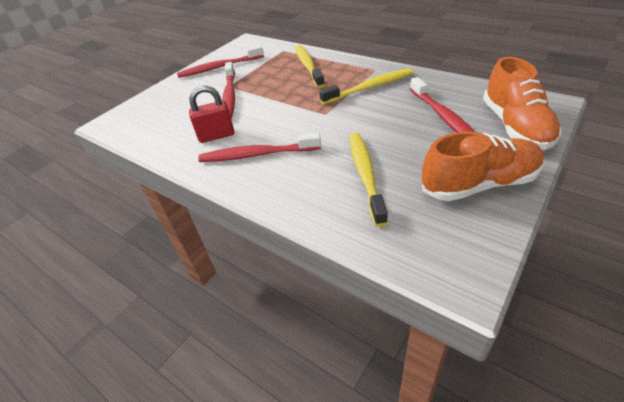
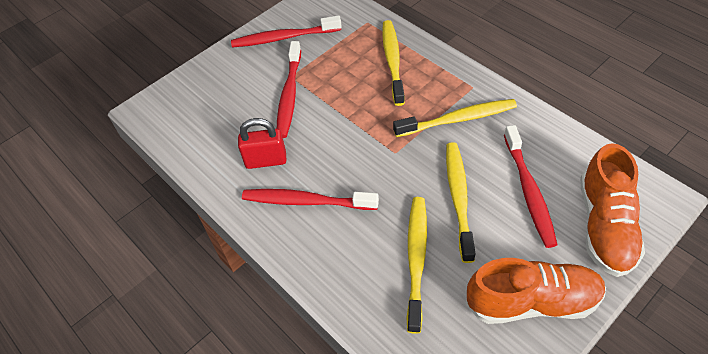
camera: 10 degrees right, 10 degrees up
none -> yellow toothbrush [446,142,476,263]

